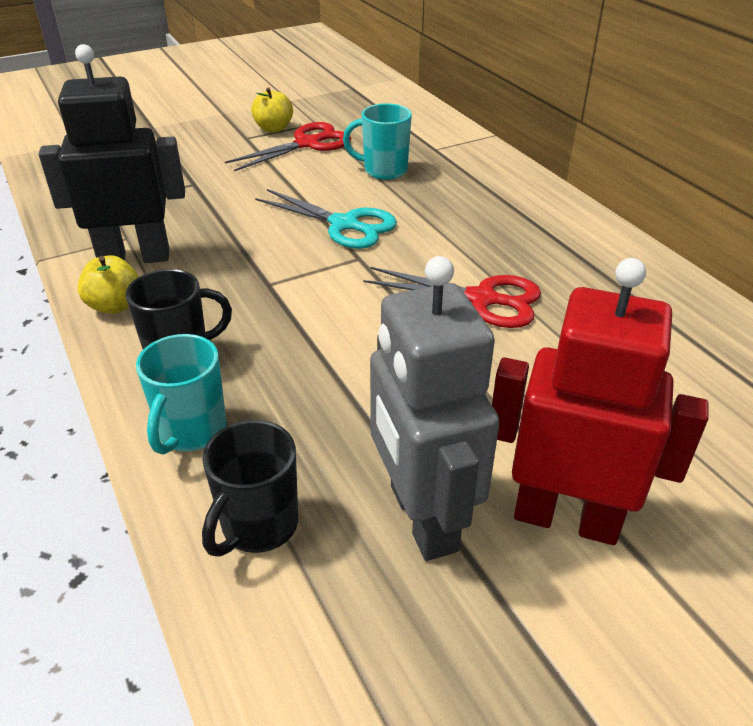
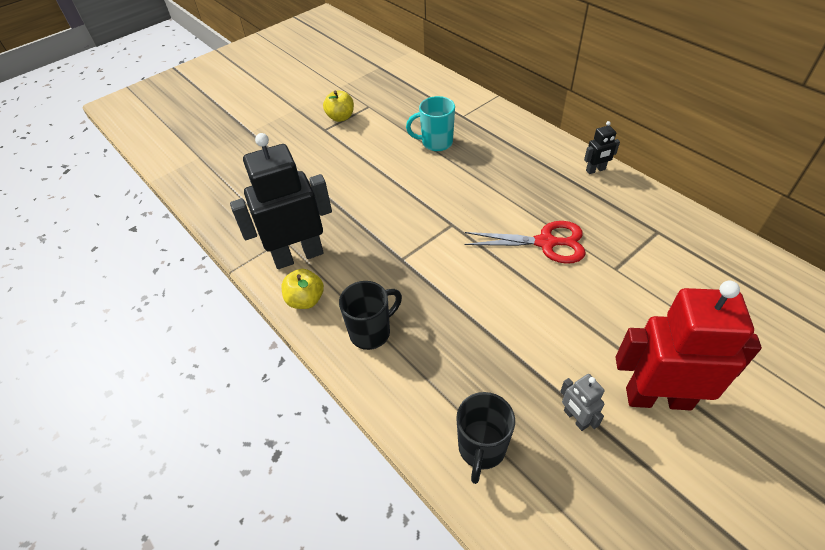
camera: 10 degrees left, 10 degrees up
turquoise mug [136,334,226,455] -> none
red scissors [225,122,351,171] -> none
turquoise scissors [255,189,397,249] -> none
grey robot [370,256,500,561] -> grey robot [560,374,604,431], size x0.43
none -> black robot [584,121,620,174]

